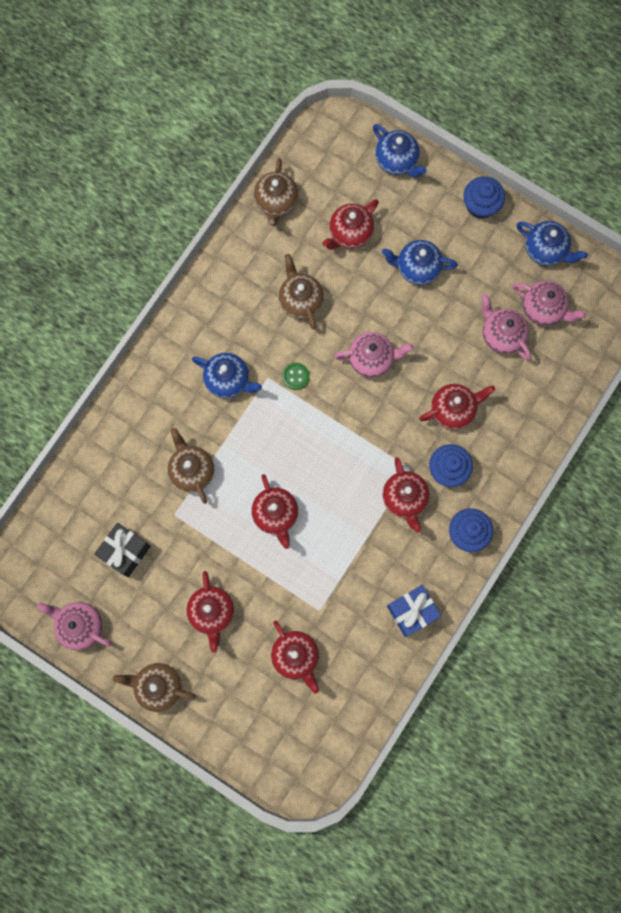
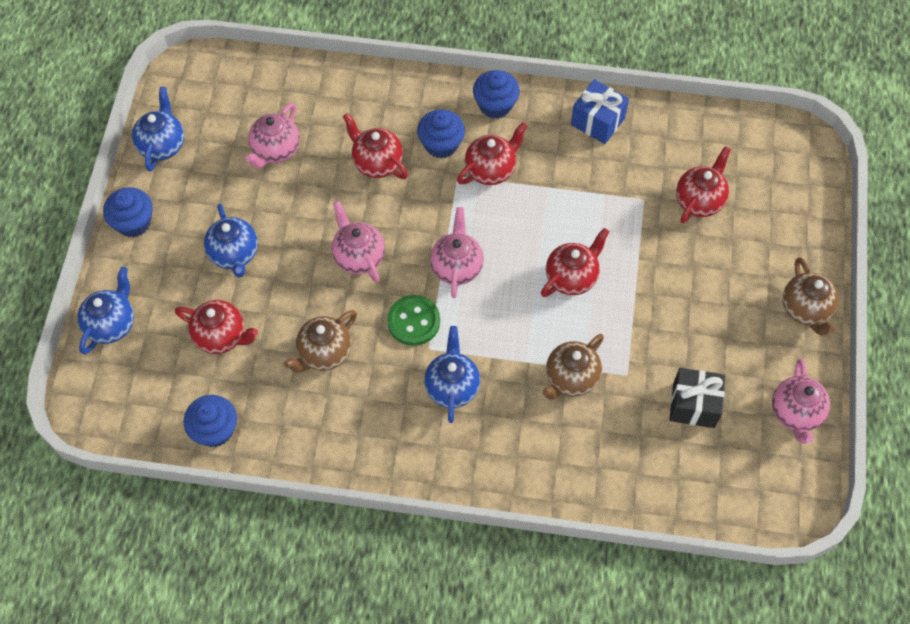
camera: 115 degrees left, 15 degrees down
red teapot [186,571,234,653] -> none
brown teapot [254,158,298,226] -> blue cupcake [184,395,237,447]
green button [282,363,310,390] -> green button [387,295,440,346], size x1.61
pink teapot [513,281,586,326] -> pink teapot moved to [430,207,484,298]

